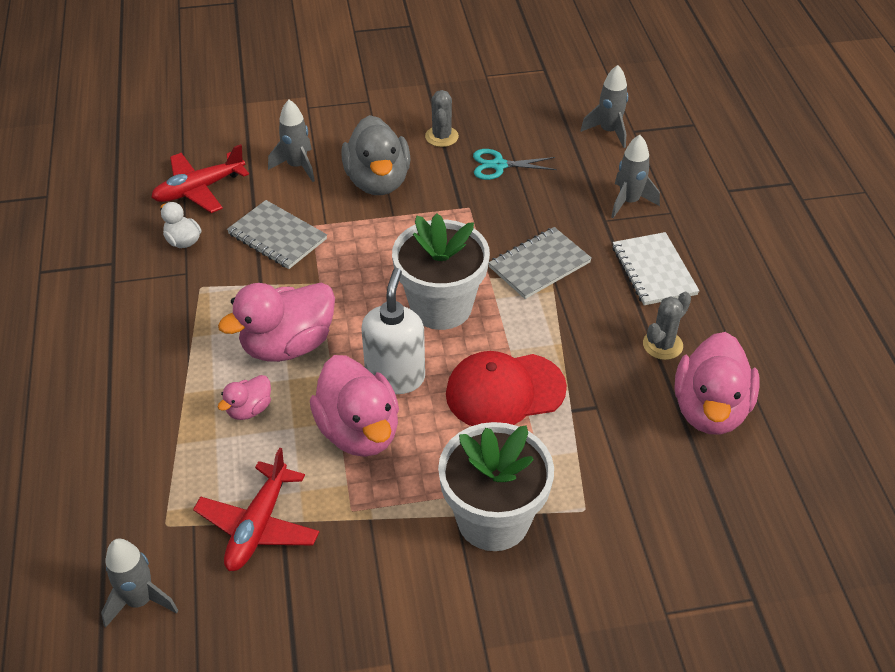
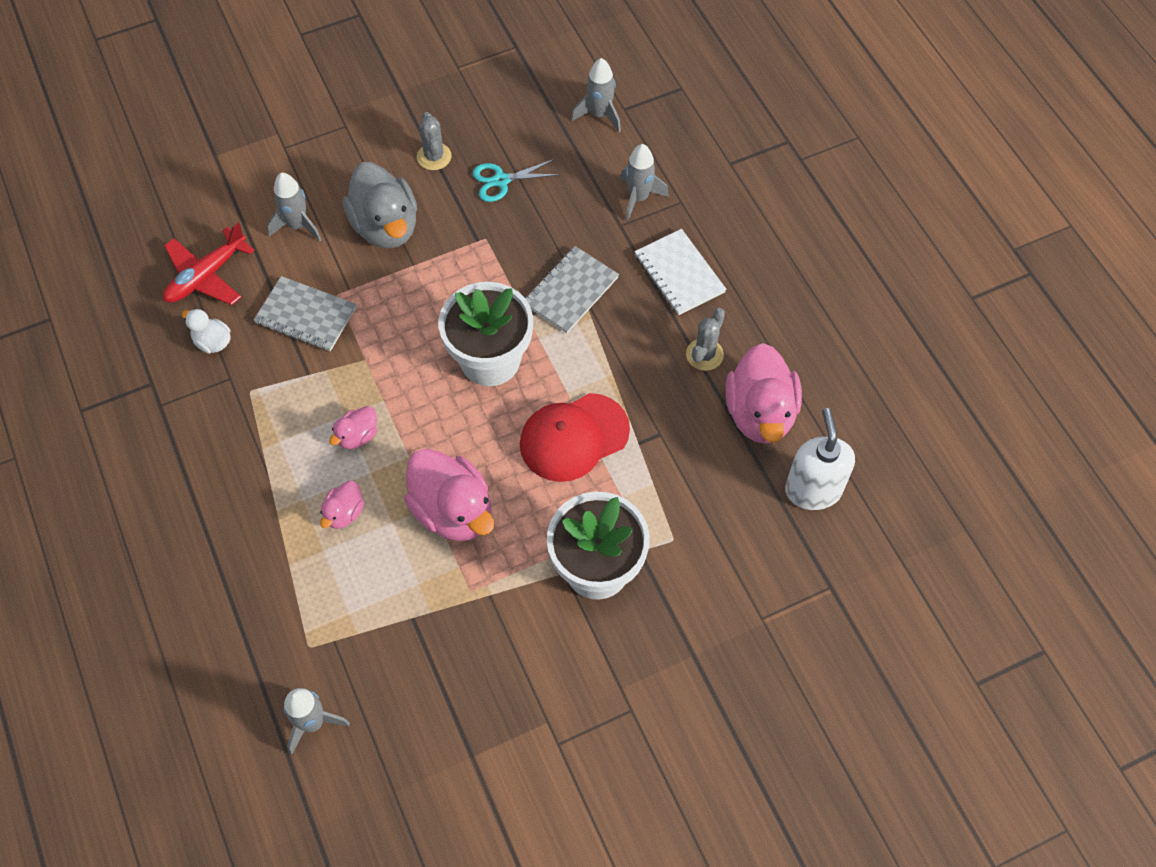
camera: 15 degrees left, 15 degrees up
red plane [193,448,319,571] -> none
pink duck [218,283,335,362] -> pink duck [329,406,377,449], size x0.49
white soap dispenser [361,268,425,394] -> white soap dispenser moved to [785,408,855,510]

